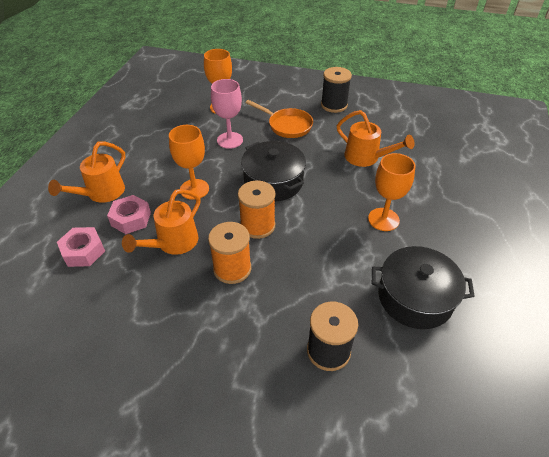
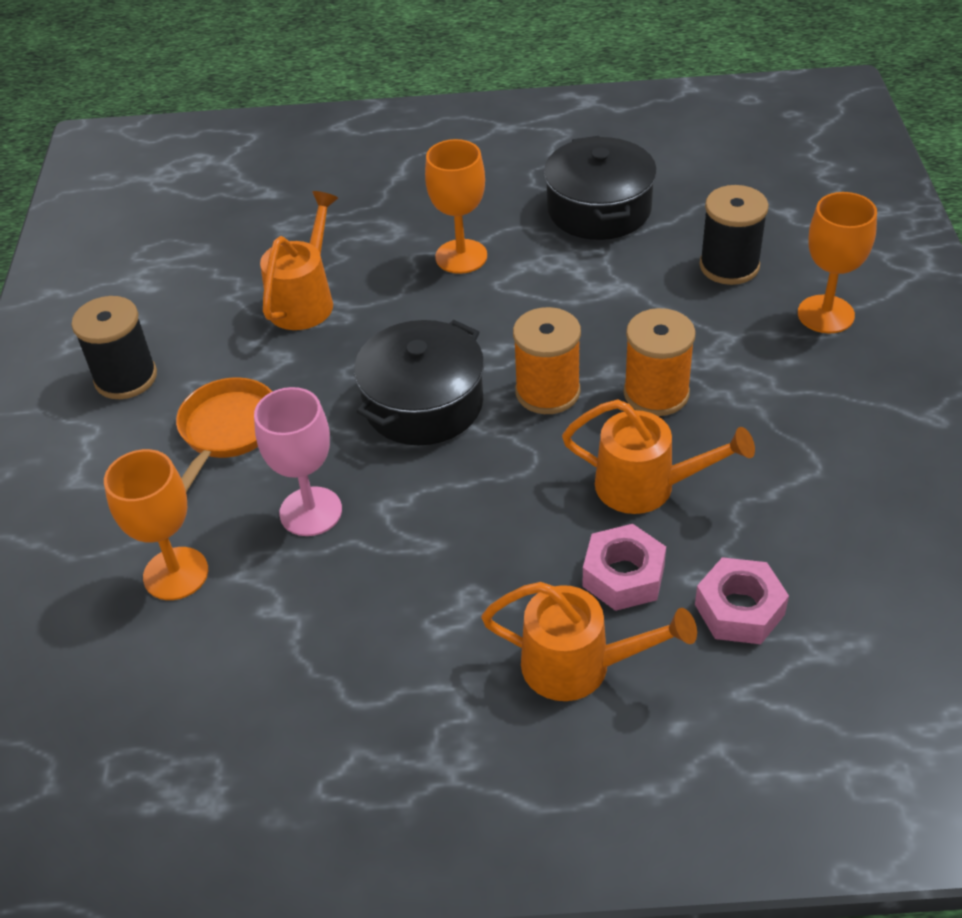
camera: 105 degrees left, 0 degrees up
orange goblet [169,125,209,200] -> orange goblet moved to [798,192,877,333]

